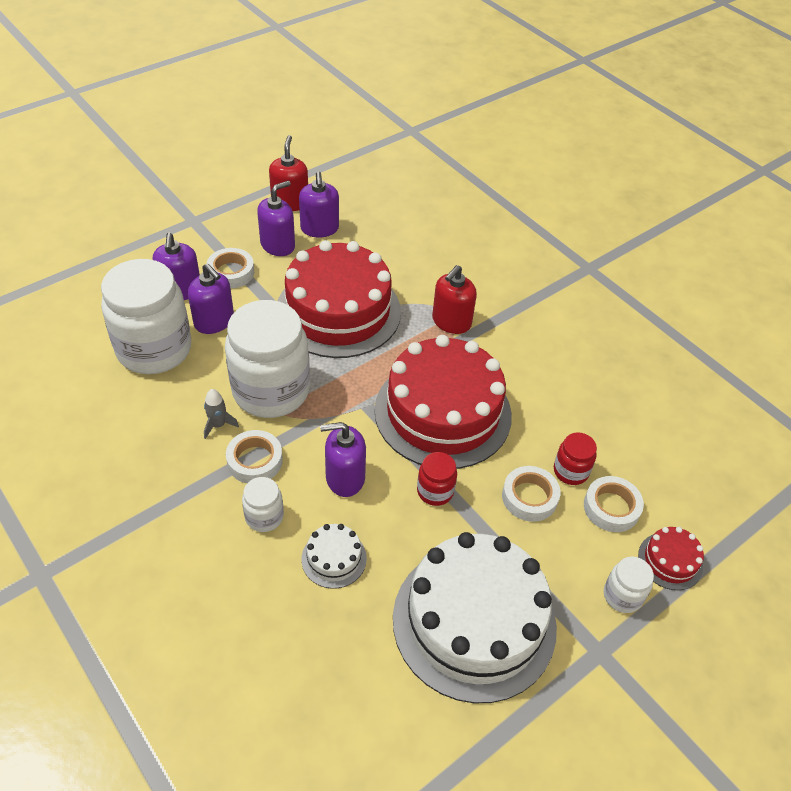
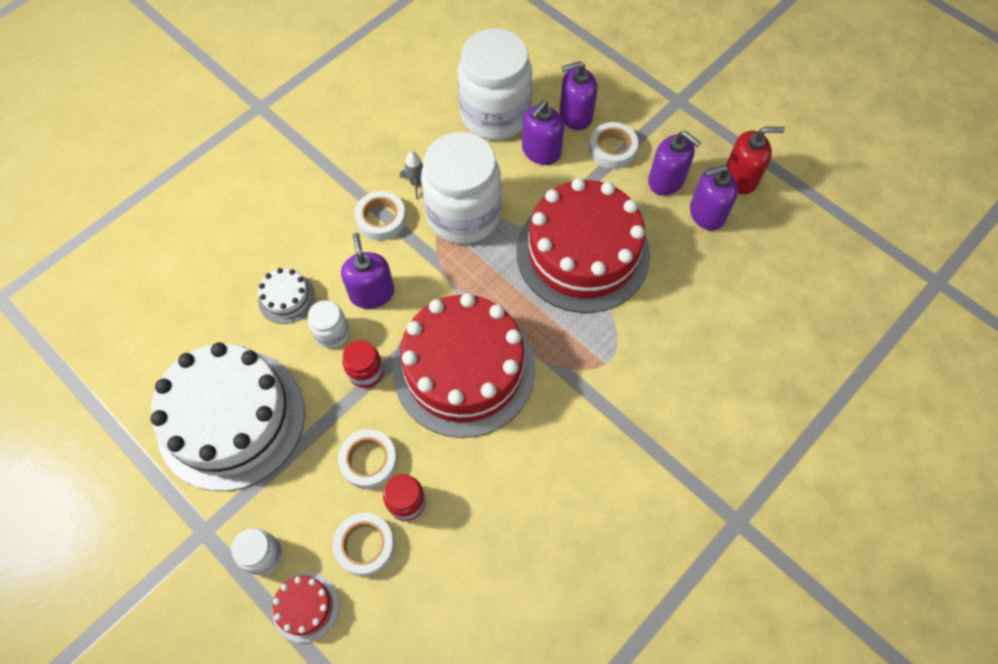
camera: 85 degrees right, 15 degrees up
white jar [242,477,284,532] -> white jar moved to [308,300,349,348]
red soap dispenser [432,265,477,334] -> none

